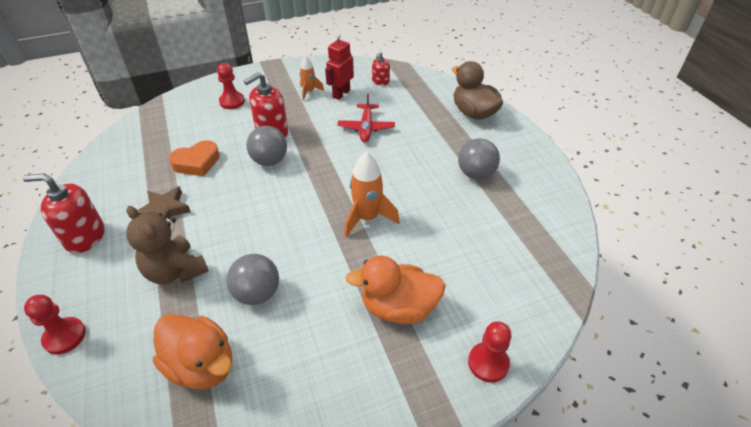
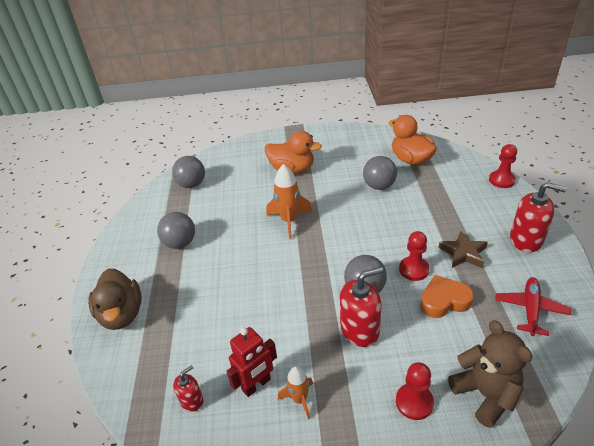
camera: 160 degrees left, 5 degrees down
brown teddy bear [126,206,209,284] -> brown teddy bear moved to [448,320,532,428]
red plane [337,93,395,142] -> red plane moved to [495,277,571,336]
red pawn [468,321,512,382] -> red pawn moved to [399,231,429,281]
none -> grey ball [172,156,205,188]

